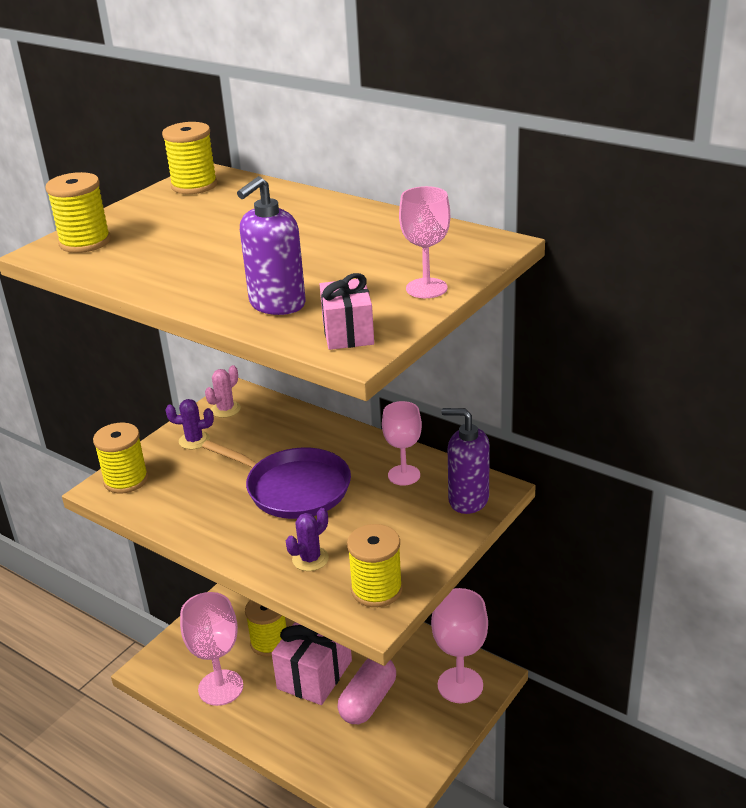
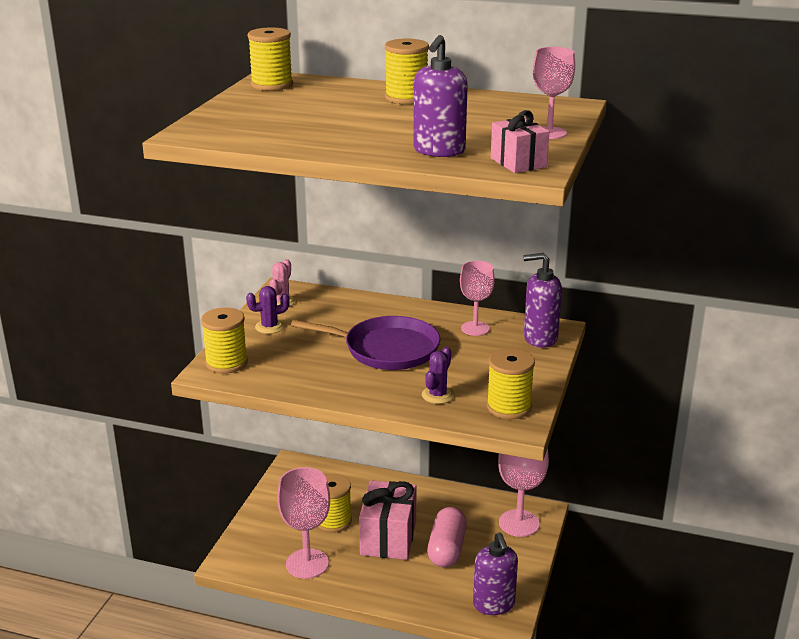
camera: 20 degrees left, 5 degrees down
yellow spool [45,172,111,253] -> yellow spool moved to [385,39,429,104]
none -> purple soap dispenser [473,532,518,615]

